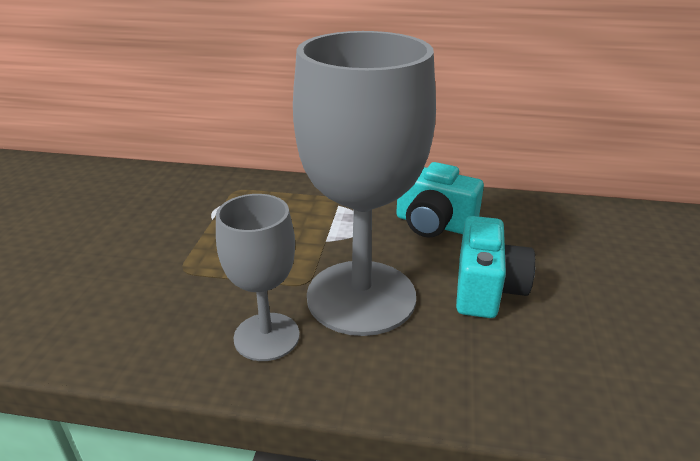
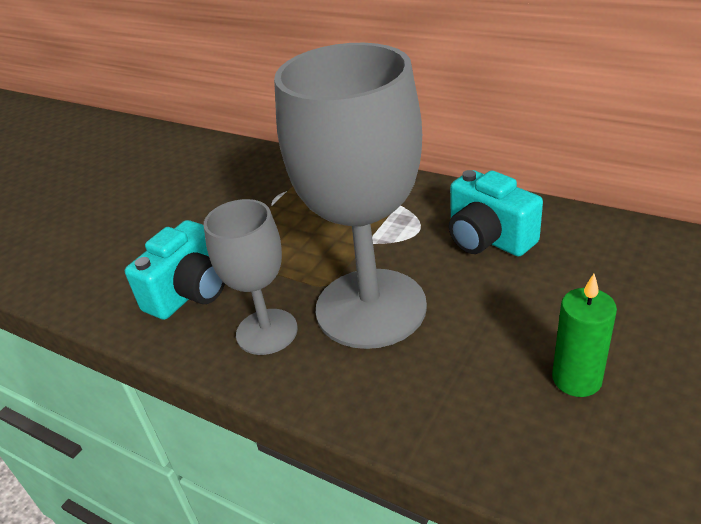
camera: 25 degrees right, 5 degrees up
turquoise camera [456,216,535,318] -> turquoise camera moved to [125,220,225,320]
none -> green candle [552,274,617,397]

